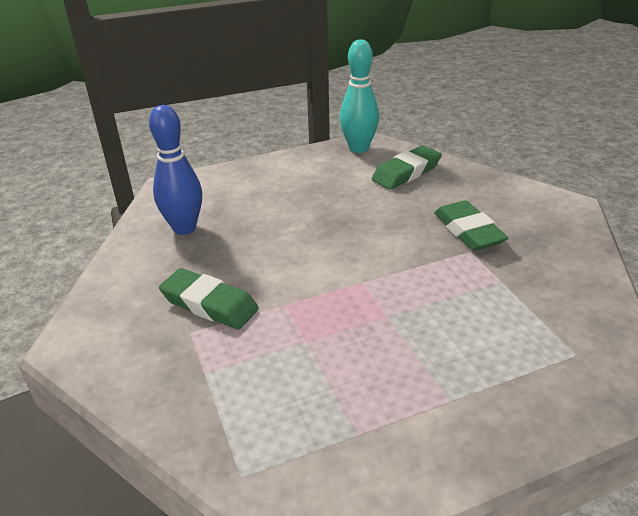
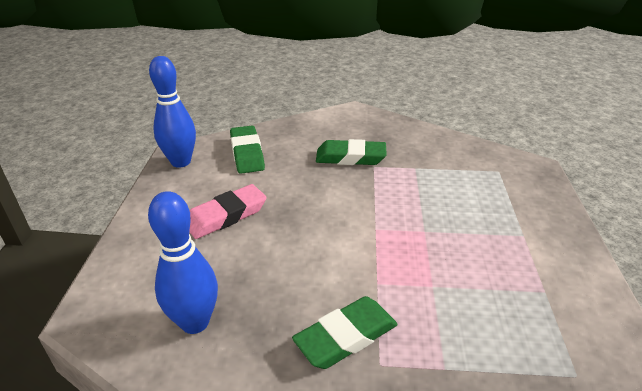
camera: 65 degrees left, 0 degrees up
turquoise bowling pin [340,39,379,153] -> blue bowling pin [149,56,196,168]
none -> pink eraser [189,184,267,239]

